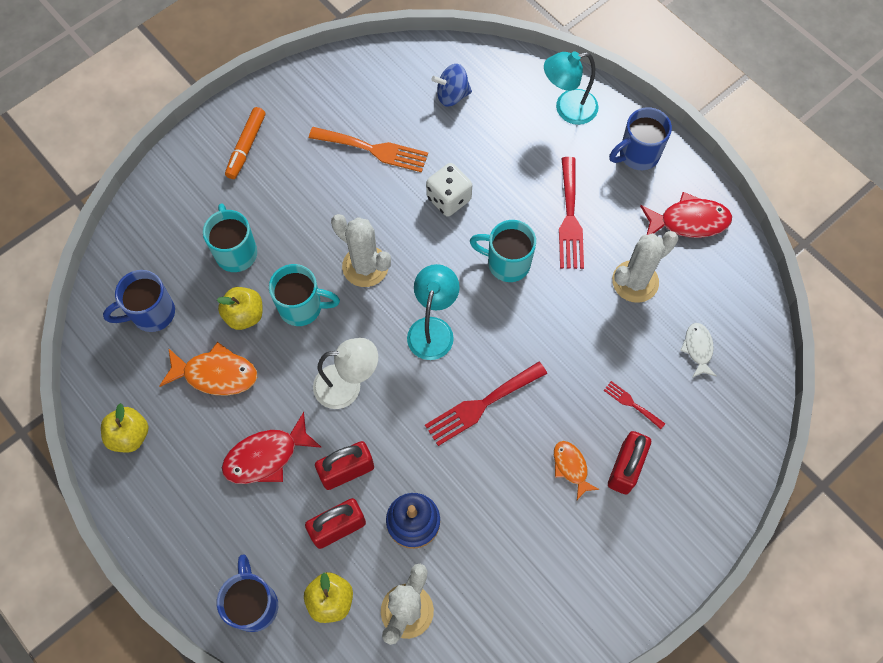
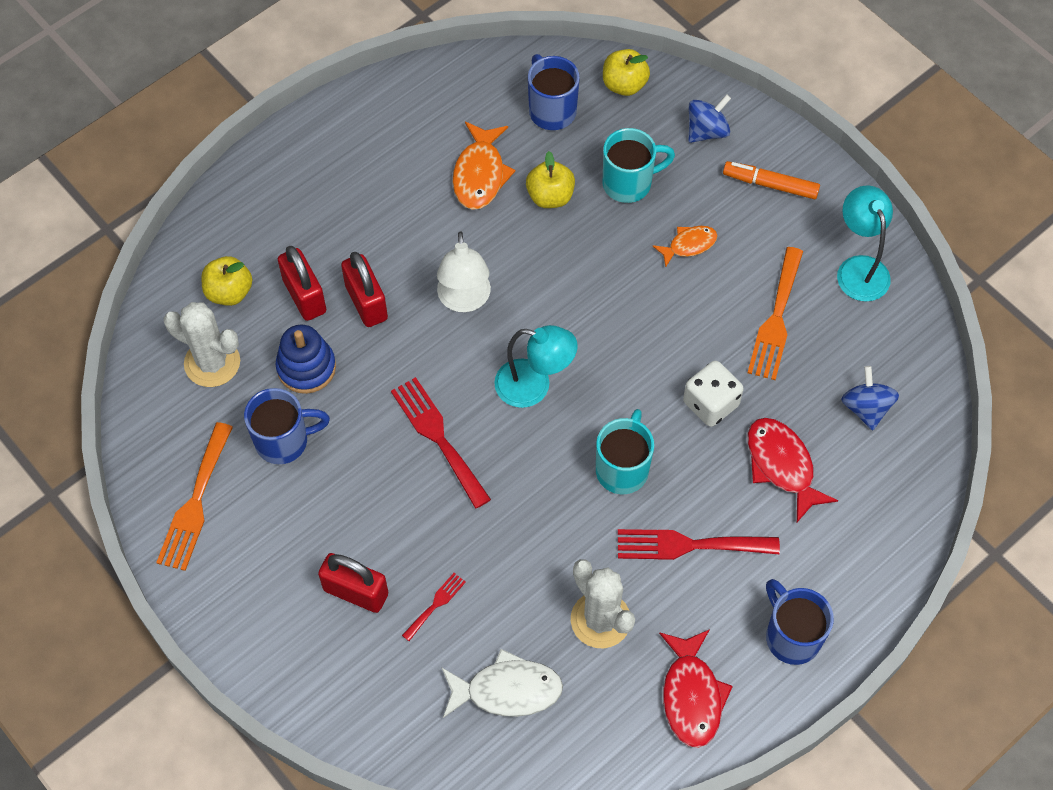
camera: 90 degrees right, 5 degrees down
yellow apple [101,403,148,453] -> yellow apple moved to [603,49,650,96]
blue mug [217,554,278,632] -> blue mug moved to [244,388,330,464]
red fish [222,412,322,484] -> red fish moved to [748,418,838,522]
turquoise mug [269,264,340,326] -> none
white cactus [331,214,391,287] -> none
turquoise lamp [544,51,599,125] -> turquoise lamp moved to [837,185,893,302]
orange fish [554,441,599,500] -> orange fish moved to [653,226,717,268]
white fish [680,323,717,378] -> white fish [441,649,563,718], size x1.64
none -> orange fork [156,422,233,571]
none -> blue spinning top [688,94,731,143]

